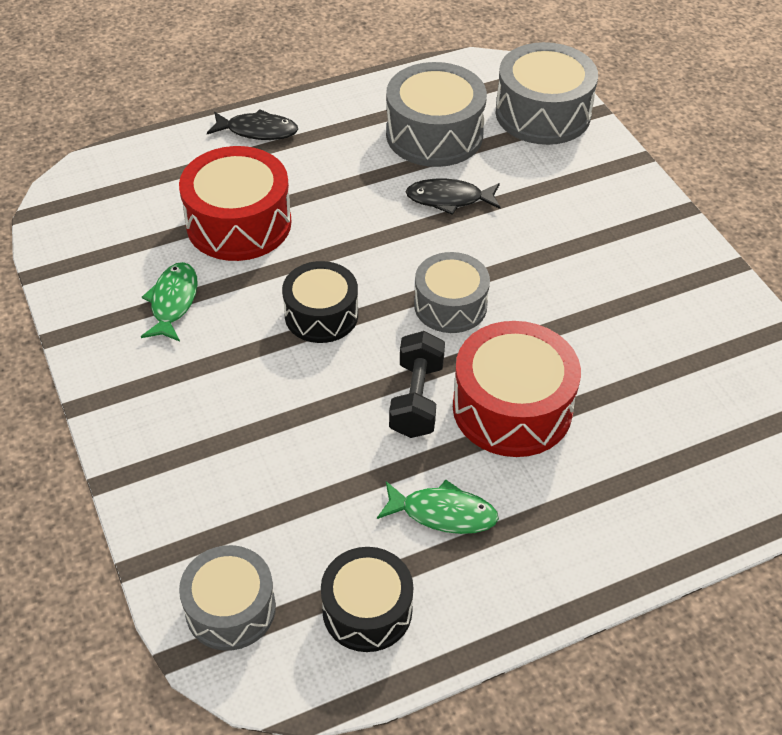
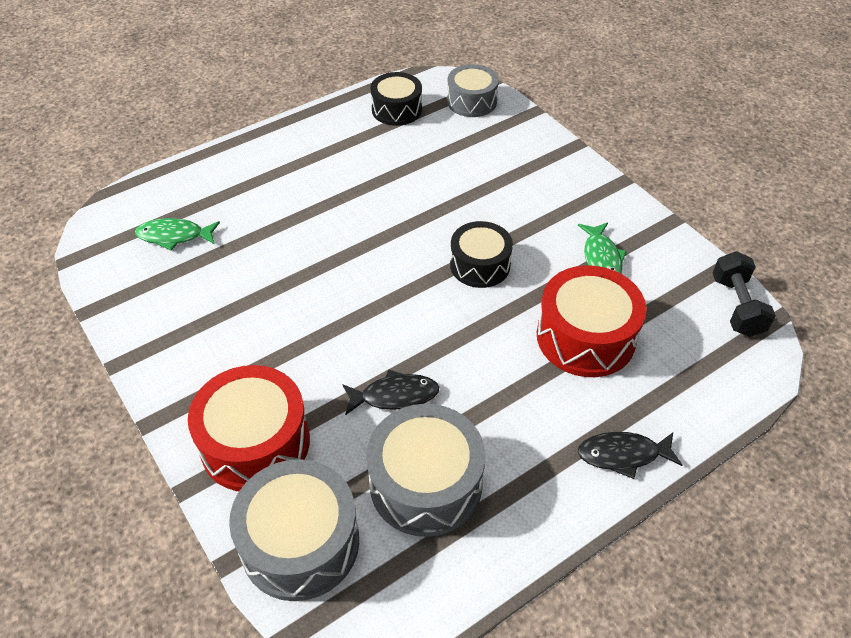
camera: 170 degrees right, 0 degrees up
green fish [377,480,499,534] -> green fish moved to [135,218,220,250]
black dumbbell [389,331,445,438] -> black dumbbell moved to [713,251,776,337]
grey drum [414,252,490,333] -> none
red drum [453,321,581,457] -> red drum moved to [188,365,310,491]

